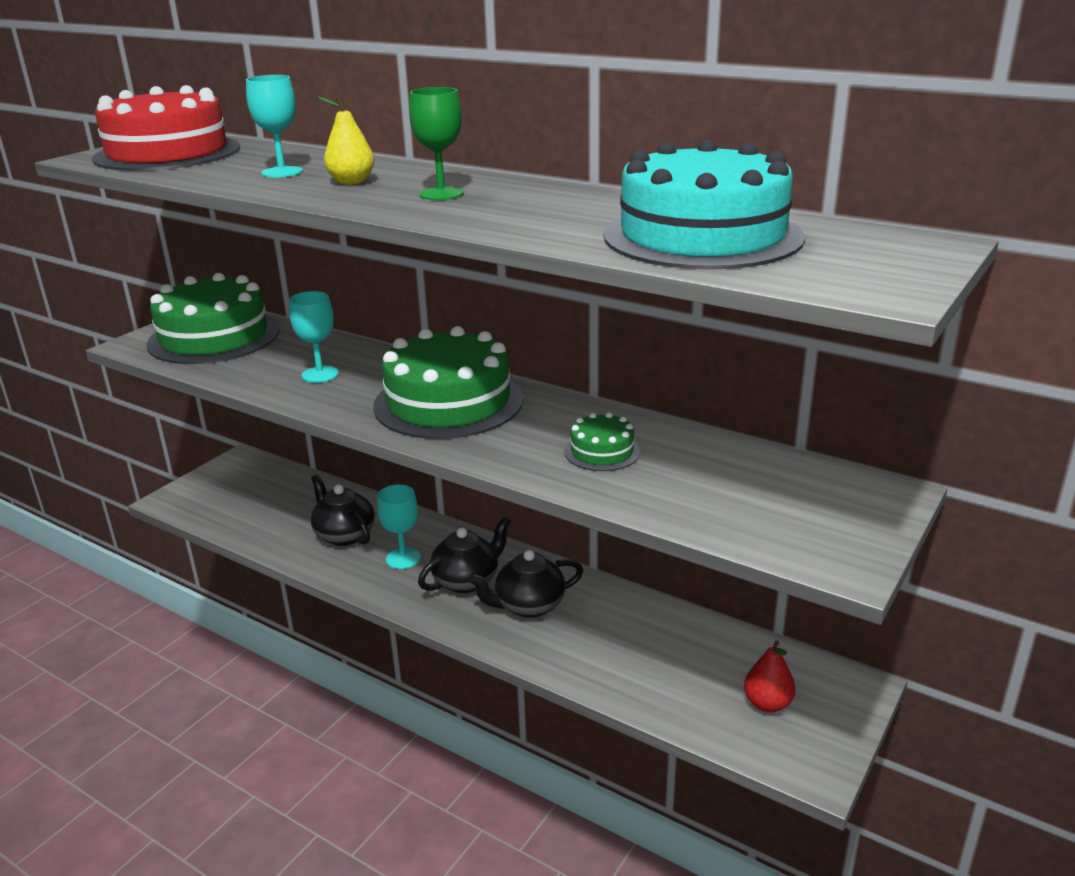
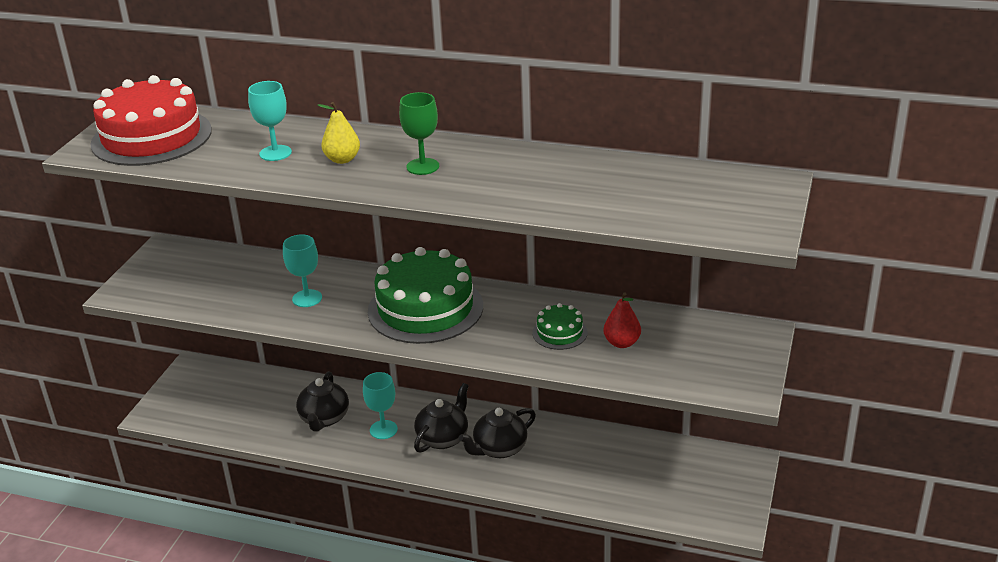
camera: 15 degrees left, 5 degrees up
green cake [146,273,280,364] -> none
black teapot [311,474,375,546] -> black teapot turned 120 degrees counterclockwise [296,372,349,432]
turquoise cake [604,139,805,269] -> none
red pear [744,641,796,712] -> red pear moved to [603,292,641,348]

